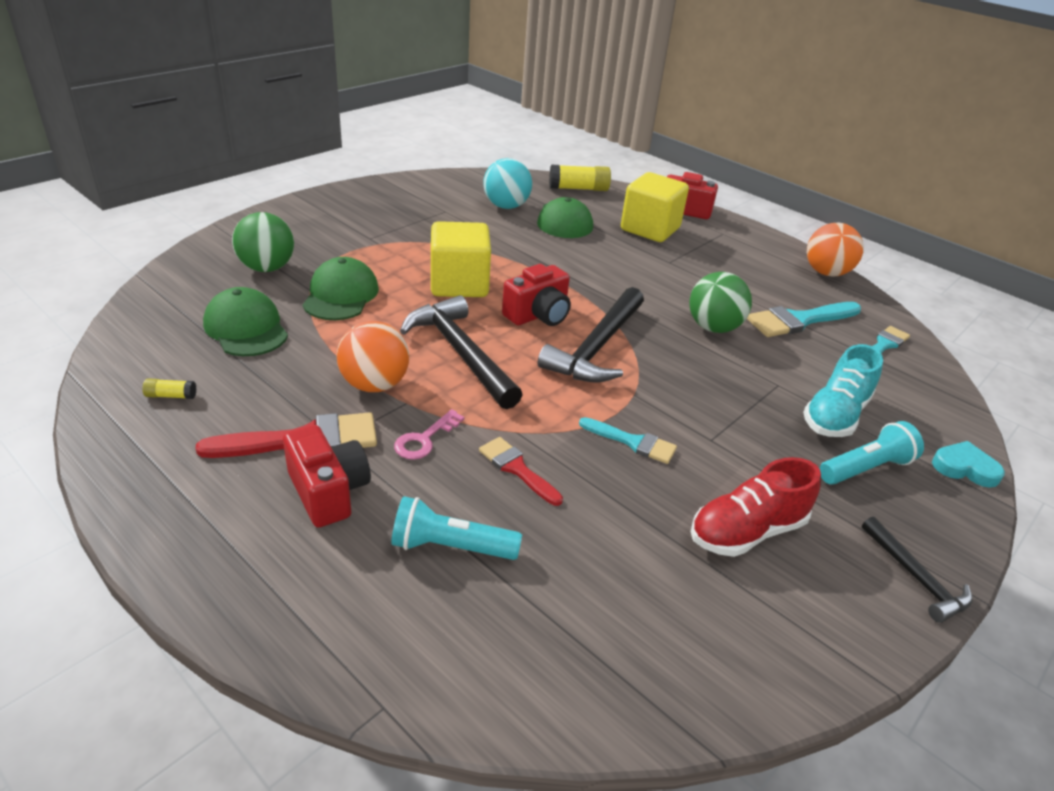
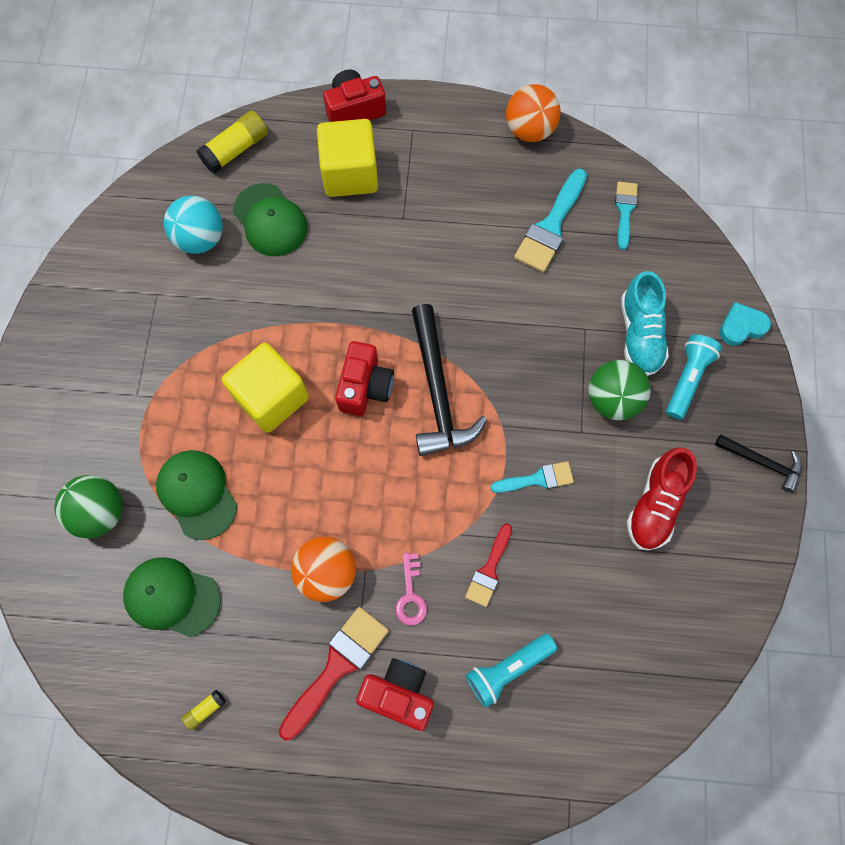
camera: 35 degrees left, 35 degrees up
black hammer [400,295,523,409] -> none
red brush [479,437,563,506] -> red brush turned 75 degrees counterclockwise [465,524,512,607]
green ball [689,272,752,333] -> green ball moved to [588,360,650,420]

